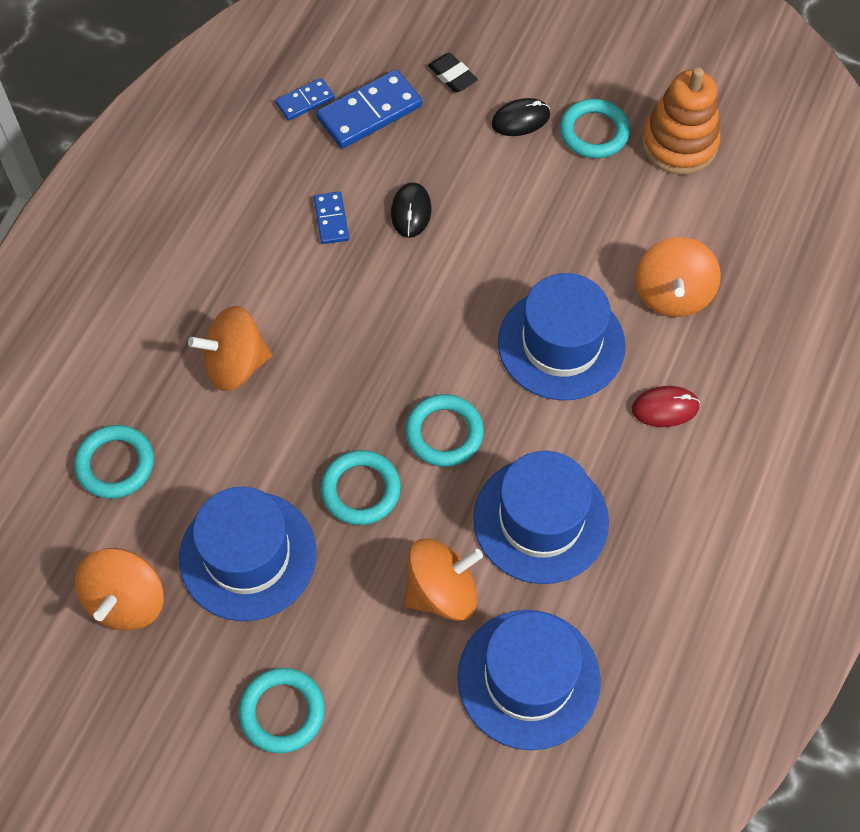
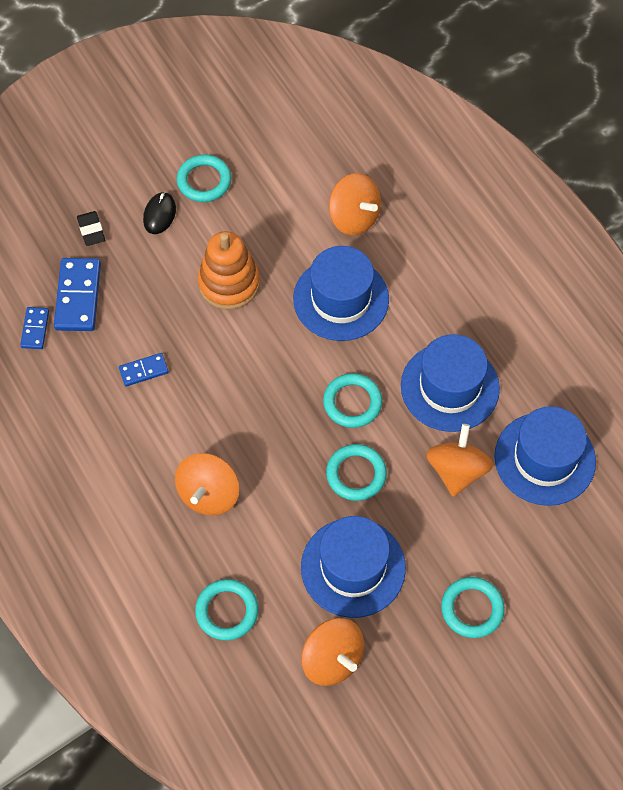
camera: 55 degrees left, 0 degrees up
blue domino [314,191,349,244] -> blue domino turned 45 degrees counterclockwise [119,353,169,386]
black mouse [391,182,431,238] -> none
black eraser [428,53,478,93] -> black eraser turned 75 degrees clockwise [77,211,105,246]
red mouse [632,386,700,427] -> none
orange stacking toy [641,67,721,175] -> orange stacking toy moved to [198,231,260,310]

